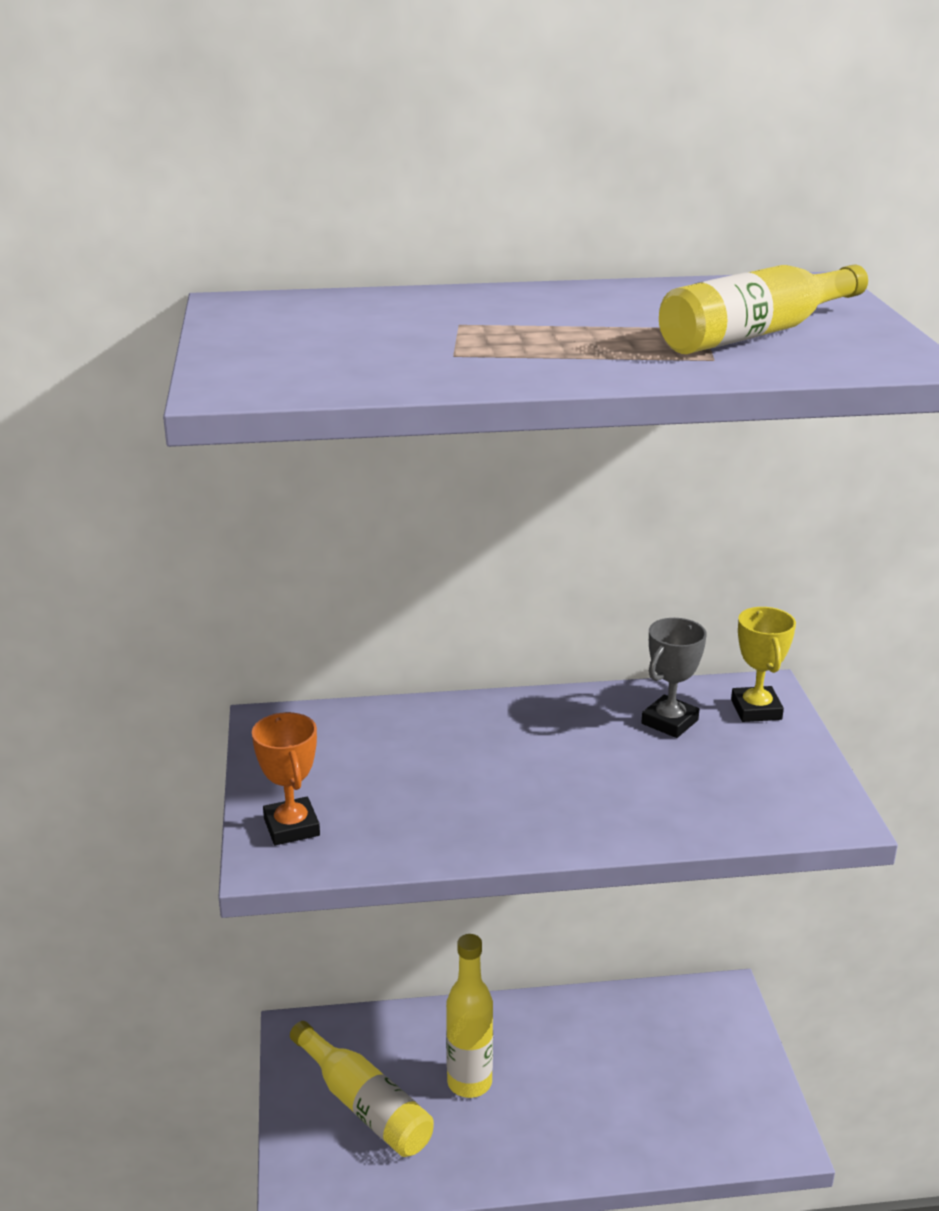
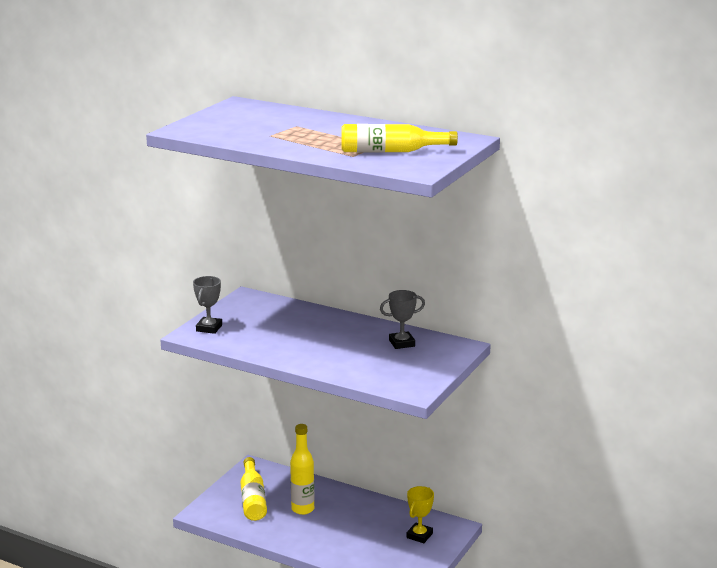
camera: 35 degrees right, 5 degrees down
orange trophy [252,712,320,846] -> grey trophy [193,276,222,334]
yellow trophy [731,607,796,722] -> yellow trophy moved to [406,486,434,543]

